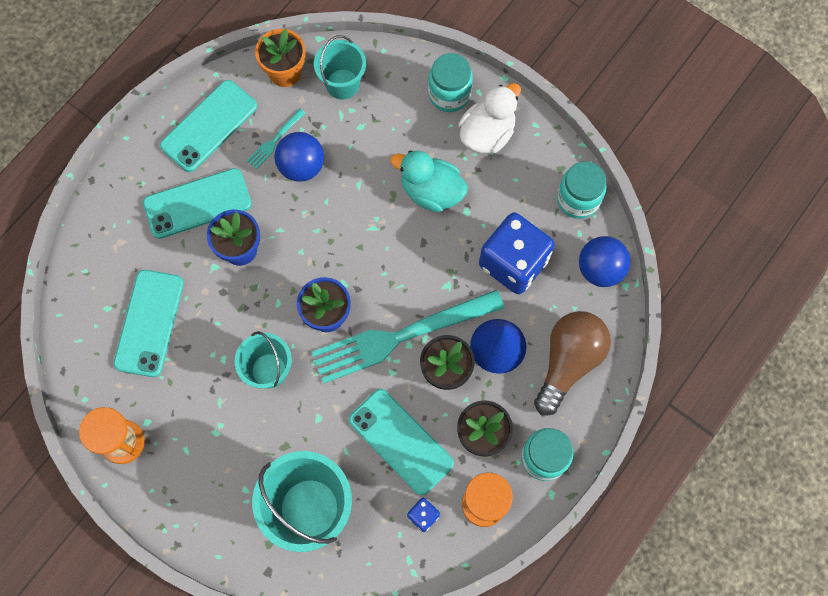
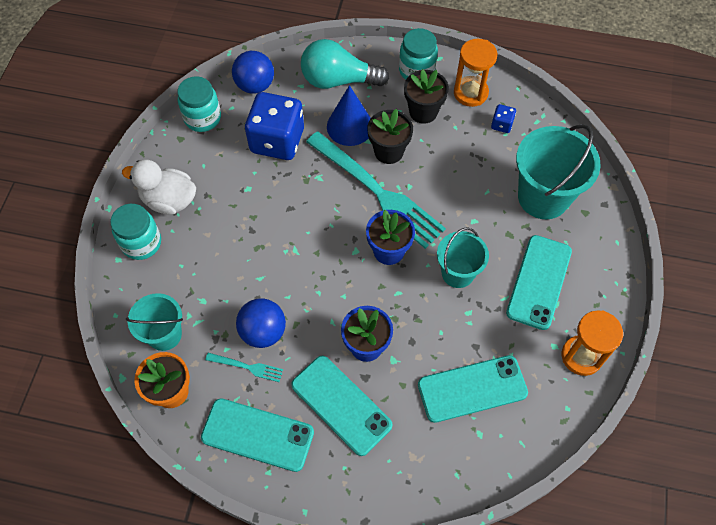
camera: 115 degrees left, 10 degrees down
turquoise phone [349,389,454,495] -> turquoise phone moved to [506,235,572,330]
turquoise duck [390,150,468,212] -> none
brown light bulb [534,311,611,416] -> turquoise light bulb [301,39,389,89]

